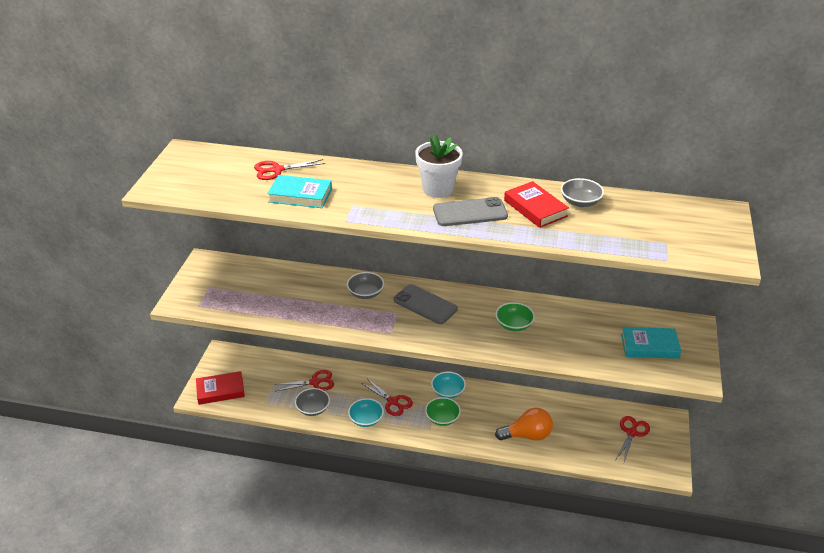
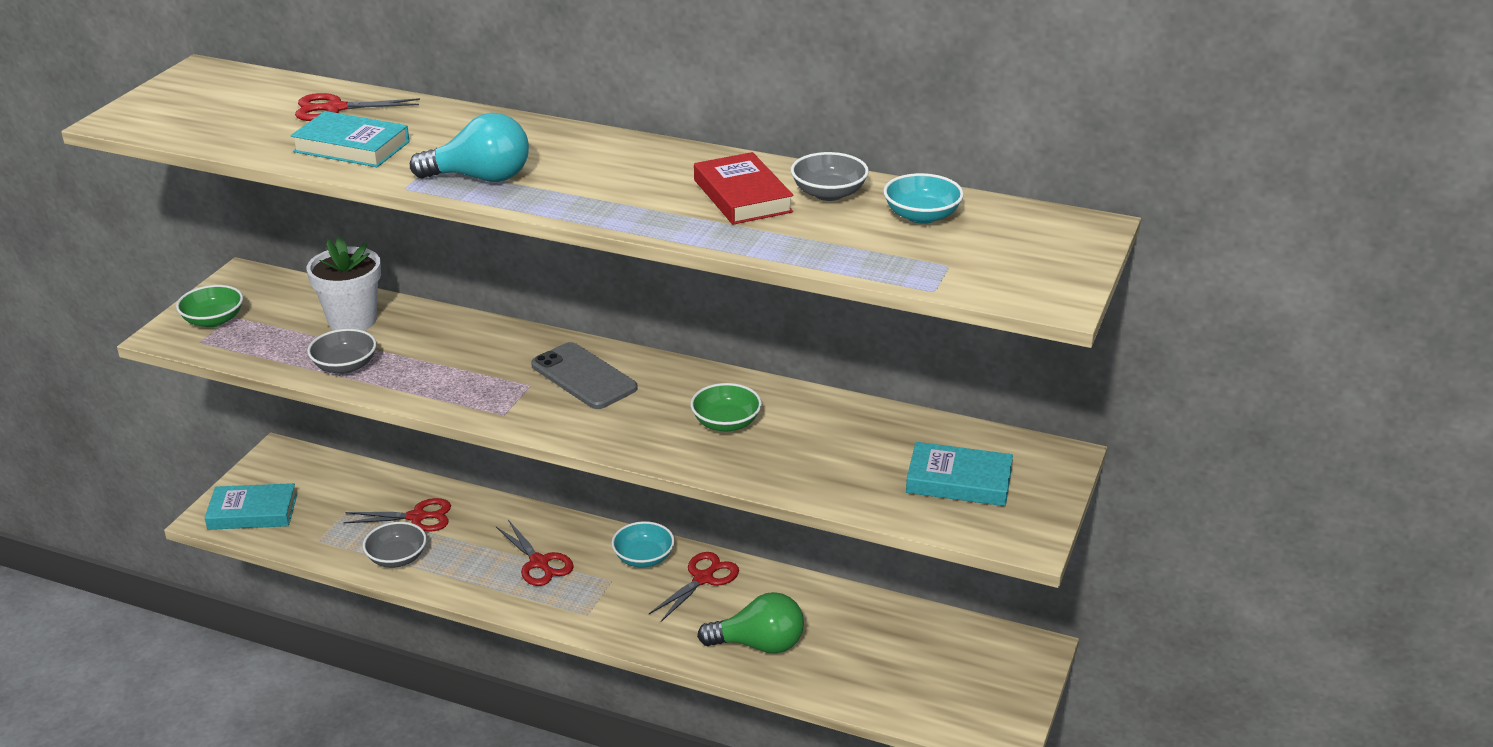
camera: 10 degrees right, 5 degrees down
red book [196,371,245,405] -> turquoise book [205,483,297,530]
grey bowl [347,272,384,299] -> grey bowl moved to [307,329,377,374]
turquoise bowl [348,398,384,427] -> turquoise bowl moved to [883,173,964,224]
white flower pot [415,134,463,198] -> white flower pot moved to [307,236,381,331]
green bowl [425,397,461,426] -> green bowl moved to [176,285,243,327]
grey phone [433,197,508,226] -> none
orange light bulb [495,408,553,441] -> green light bulb [697,592,804,653]
red scissors [616,416,650,462] -> red scissors moved to [649,552,739,622]
none -> turquoise light bulb [410,113,529,182]

